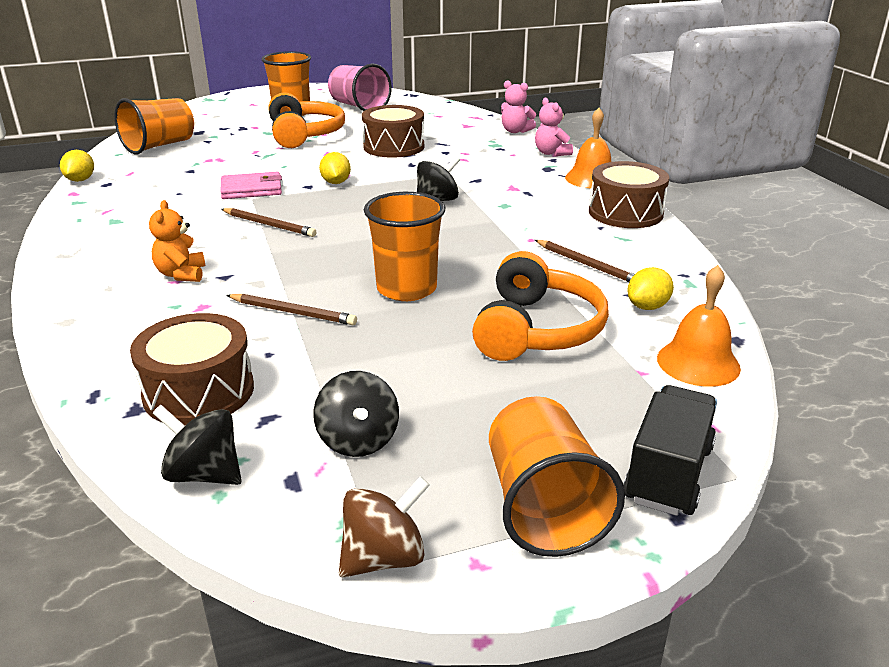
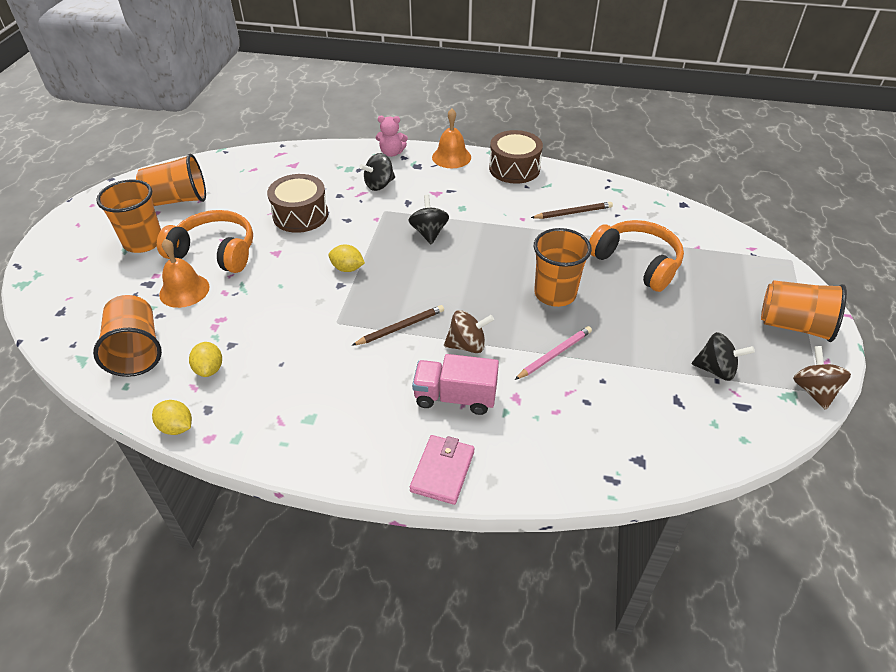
camera: 60 degrees left, 15 degrees up
brown drum [130,313,254,425] -> none
orange teddy bear [149,200,205,282] -> pink truck [412,354,499,415]
black spinning top [153,405,242,485] -> black spinning top moved to [359,153,395,191]
pink wallet [220,172,282,199] -> pink wallet moved to [410,435,474,505]
brown pencil [226,294,357,325] -> pink pencil [515,326,592,380]
pink cup [328,64,392,111] -> orange cup [136,154,206,206]
pink teddy bear [501,80,536,133] -> none
black truck [623,385,717,516] -> none
yellow lemon [627,267,674,310] -> yellow lemon moved to [189,342,222,377]
orange bell [657,265,741,387] -> orange bell moved to [159,239,209,308]
none -> brown spinning top [444,310,494,353]

